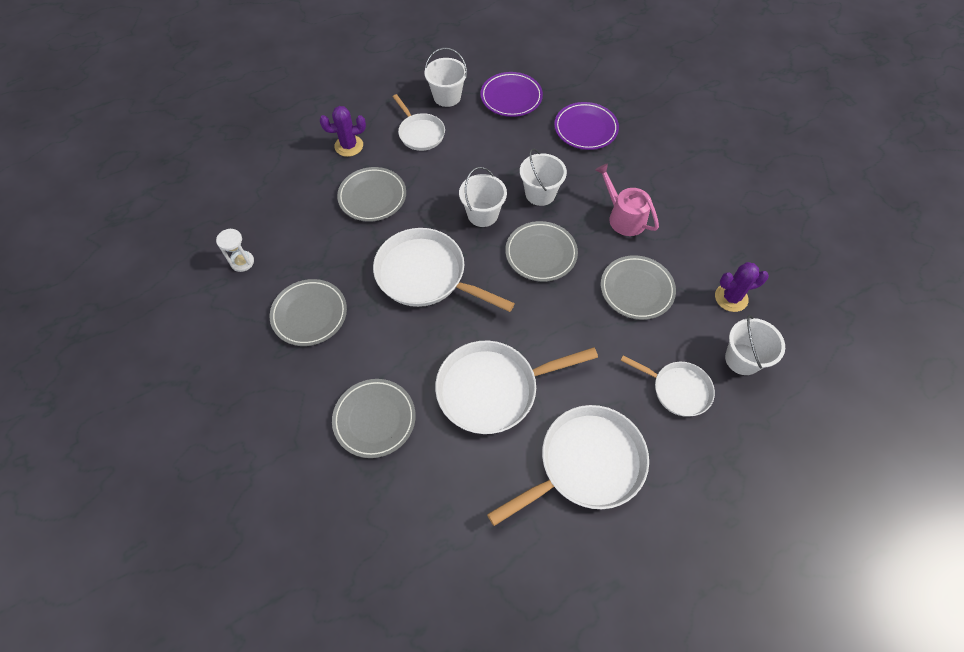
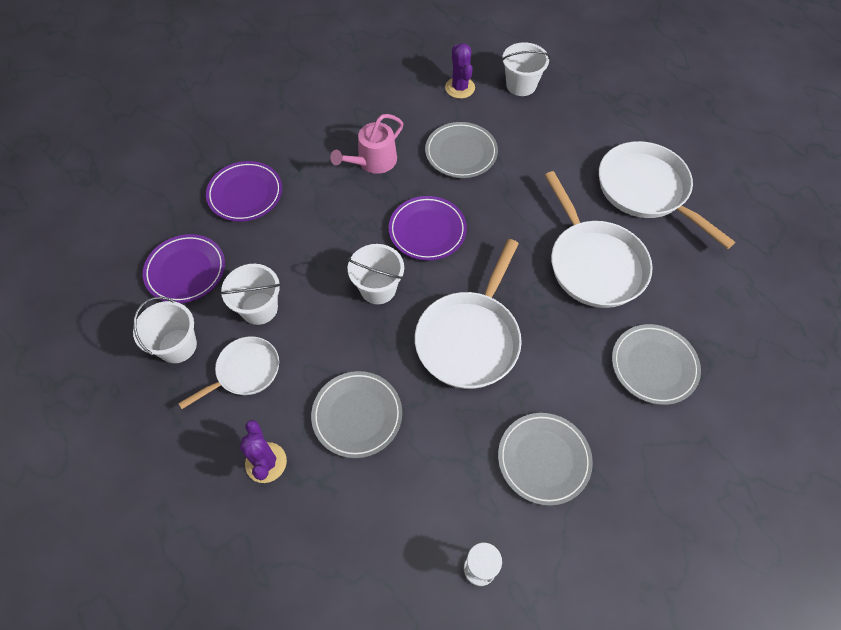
camera: 95 degrees left, 0 degrees up
grey plate [505,221,578,282] -> purple plate [389,196,467,261]
white bucket [520,148,567,206] -> white bucket moved to [220,264,281,325]
white pan [620,355,715,417] -> none

